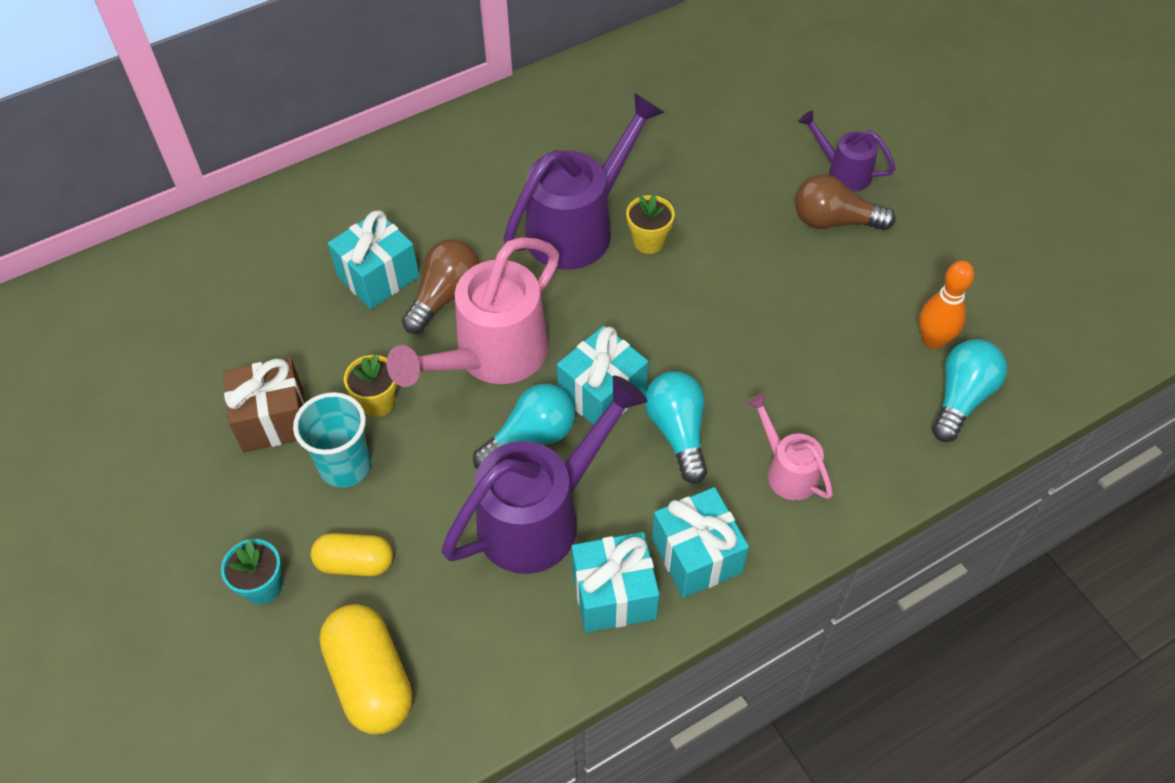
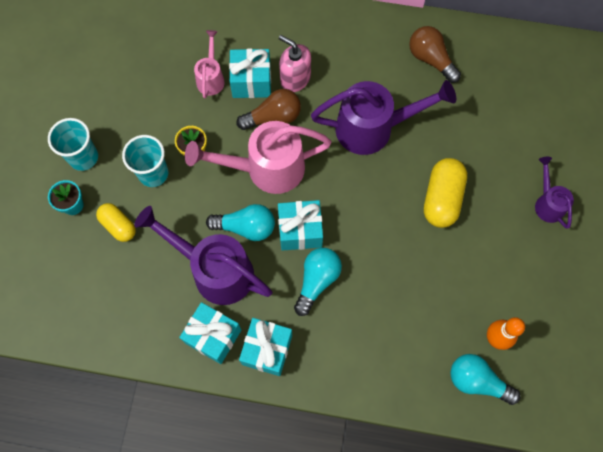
camera: 40 degrees right, 15 degrees up
brown gift [223,357,305,452] -> none
yellow capsule [319,604,412,734] -> yellow capsule moved to [424,158,467,228]
purple watering can [442,376,648,574] -> purple watering can turned 150 degrees counterclockwise [134,206,272,305]
yellow flower pot [626,194,675,254] -> none
pink watering can [746,393,833,500] -> pink watering can moved to [194,30,225,99]
brown light bulb [795,174,896,230] -> brown light bulb moved to [409,26,461,83]
turquoise light bulb [932,339,1007,442] -> turquoise light bulb turned 135 degrees counterclockwise [450,354,520,405]
none -> turquoise cup [48,118,98,171]
none -> pink soap dispenser [279,35,311,92]

